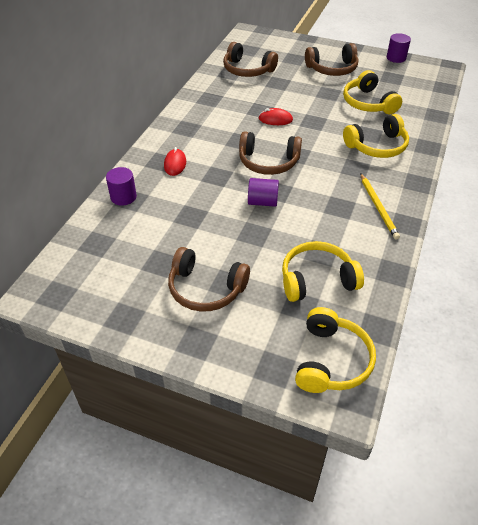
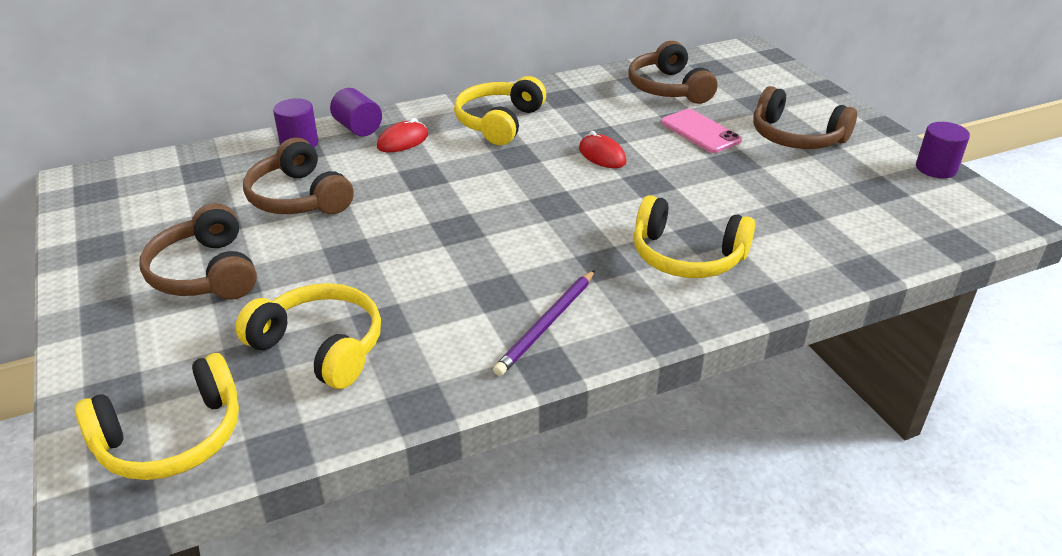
camera: 45 degrees right, 10 degrees down
brown headphones [239,131,302,175] -> brown headphones moved to [243,138,354,214]
purple cylinder [248,178,279,207] -> purple cylinder moved to [330,88,382,137]
yellow headphones [343,70,402,114] -> yellow headphones moved to [454,76,546,145]
yellow pencil [360,173,400,240] -> purple pencil [493,270,595,376]
none -> pink phone [661,109,742,153]

